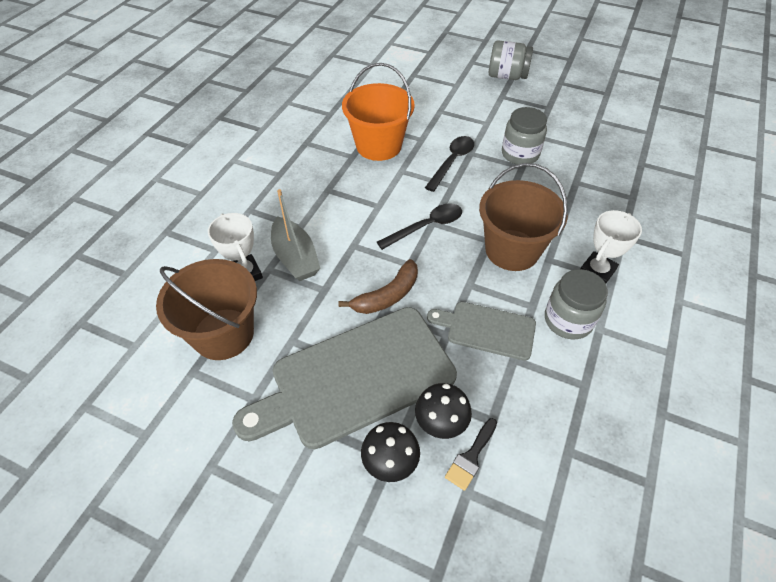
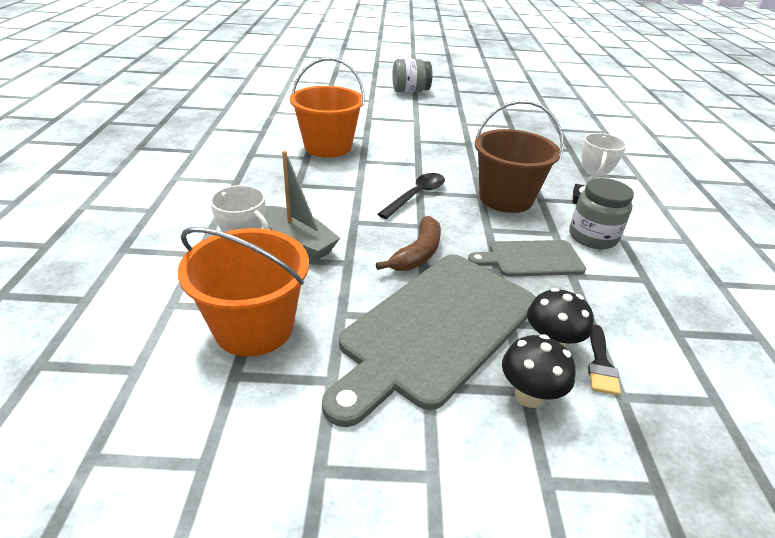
camera: 25 degrees left, 15 degrees down
brown bucket [156,259,257,360] -> orange bucket [178,227,309,357]
black spoon [425,136,474,192] -> none
grey jar [502,107,547,165] -> none

